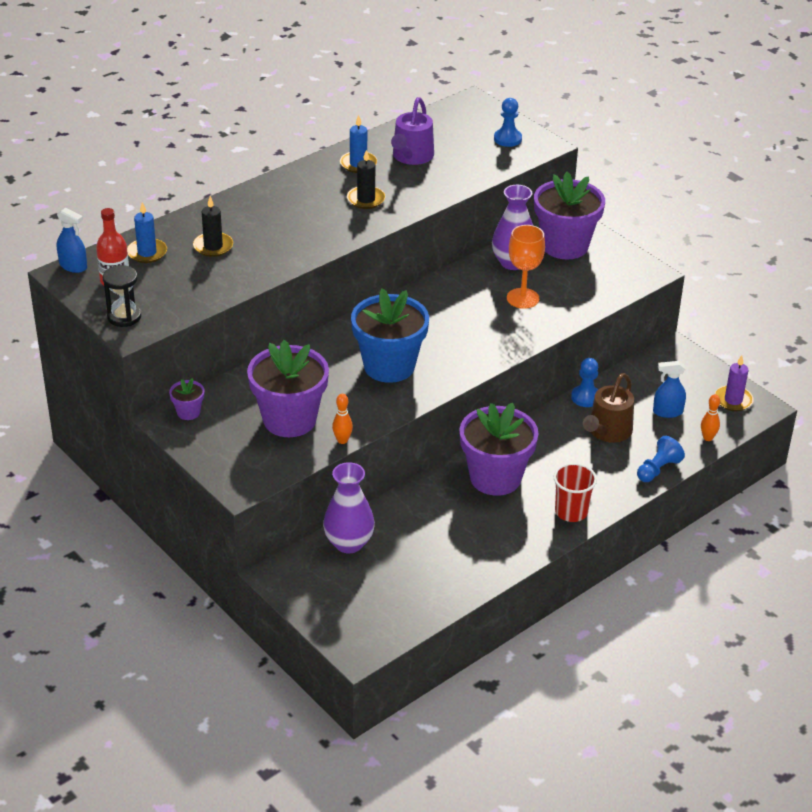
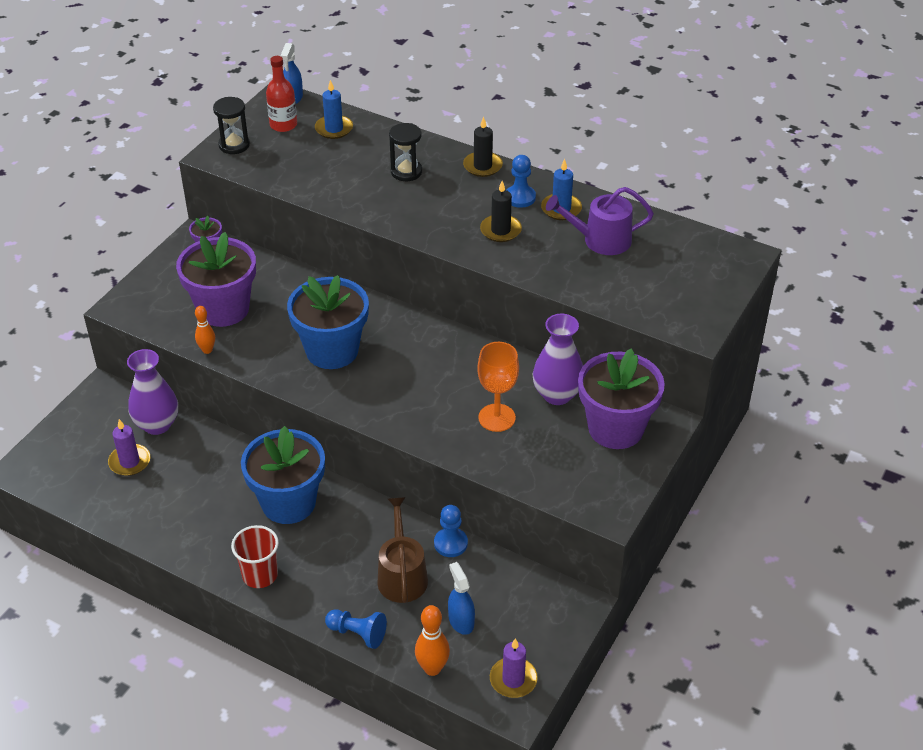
camera: 70 degrees right, 5 degrees up
black candle [193,196,233,257] -> black candle moved to [463,117,503,177]
purple flower pot [459,403,539,496] -> blue flower pot [241,426,325,524]
blue pawn [494,98,522,147] -> blue pawn moved to [507,155,536,208]
brown watering can [583,373,634,443] -> brown watering can turned 75 degrees clockwise [377,497,428,603]
orange bowling pin [701,394,720,441] -> orange bowling pin [415,605,450,676], size x1.53
none -> purple candle [108,419,150,476]
none -> black hourglass [389,123,422,181]

